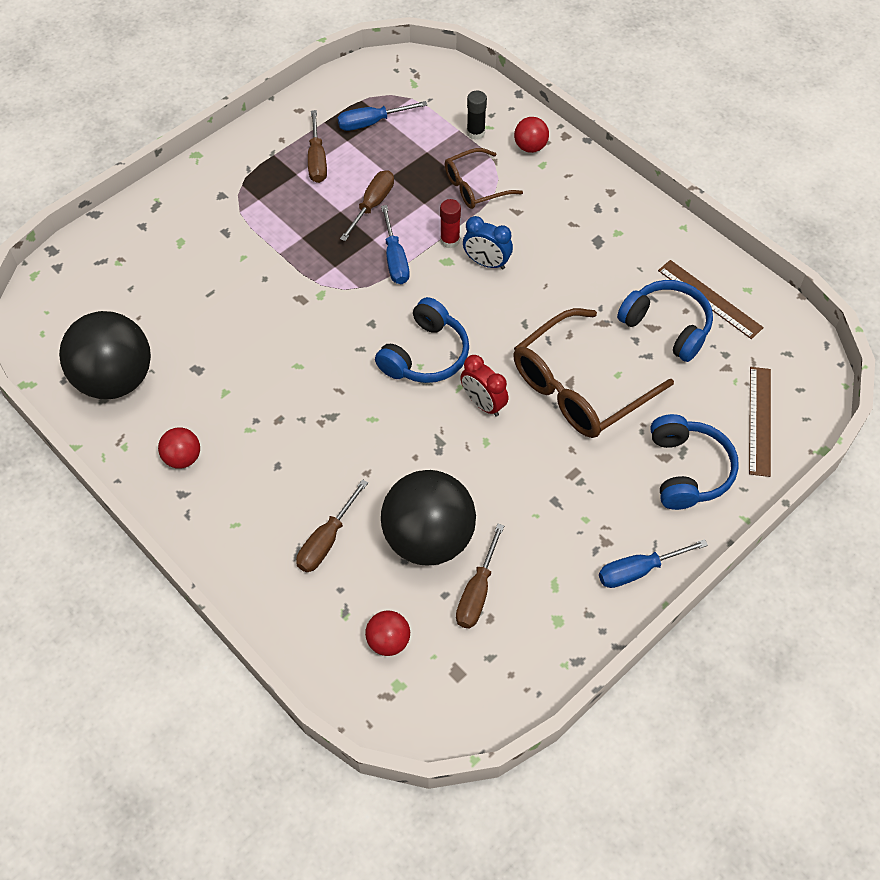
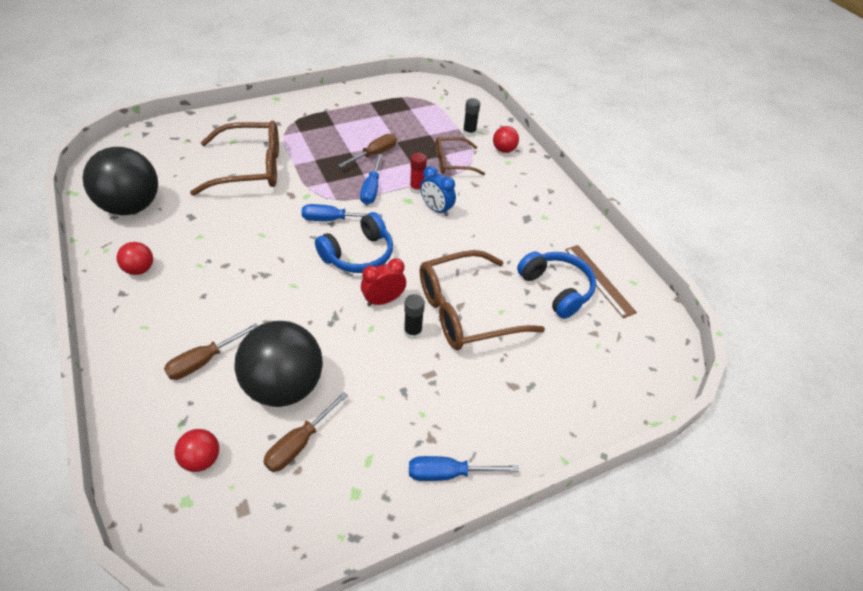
camera: 15 degrees right, 10 degrees down
brown screwdriver [308,110,327,183] -> none
blue screwdriver [337,101,427,131] -> blue screwdriver moved to [301,204,382,221]
red clock [460,355,508,417] -> red clock turned 90 degrees clockwise [361,258,406,306]
blue headphones [650,414,739,510] -> none
brown ruler [749,367,771,477] -> none
none -> brown glasses [190,120,279,196]
none -> black glue stick [404,294,425,339]

